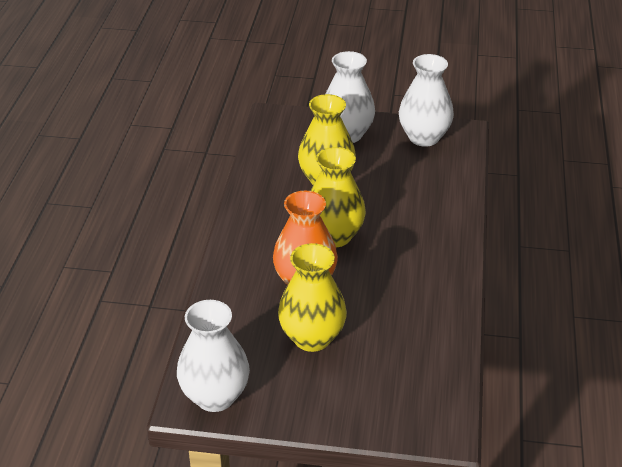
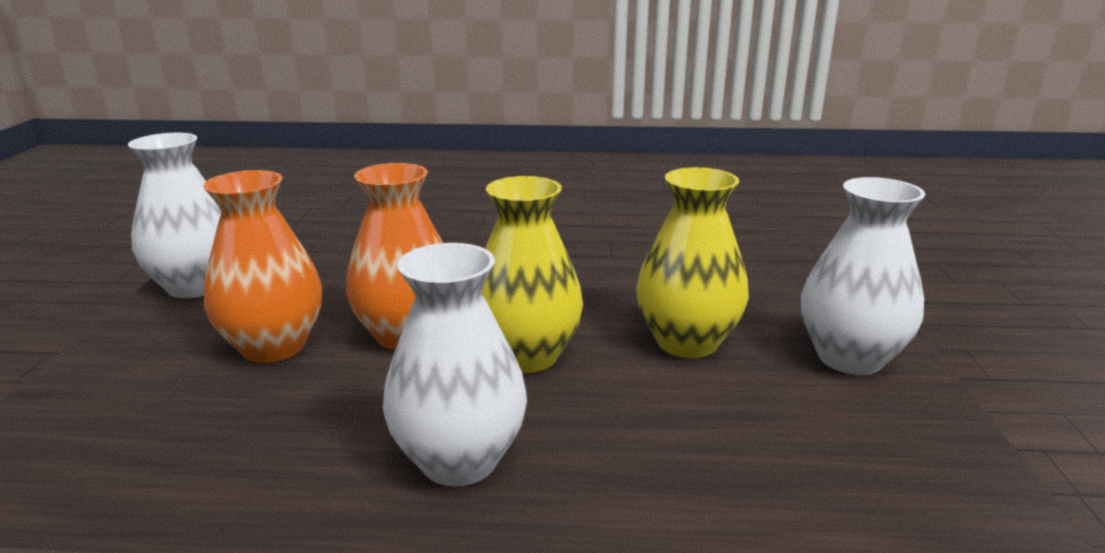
camera: 85 degrees right, 15 degrees down
yellow vase [278,243,347,352] -> orange vase [203,170,322,363]
white vase [399,54,454,147] -> white vase moved to [383,243,527,486]

